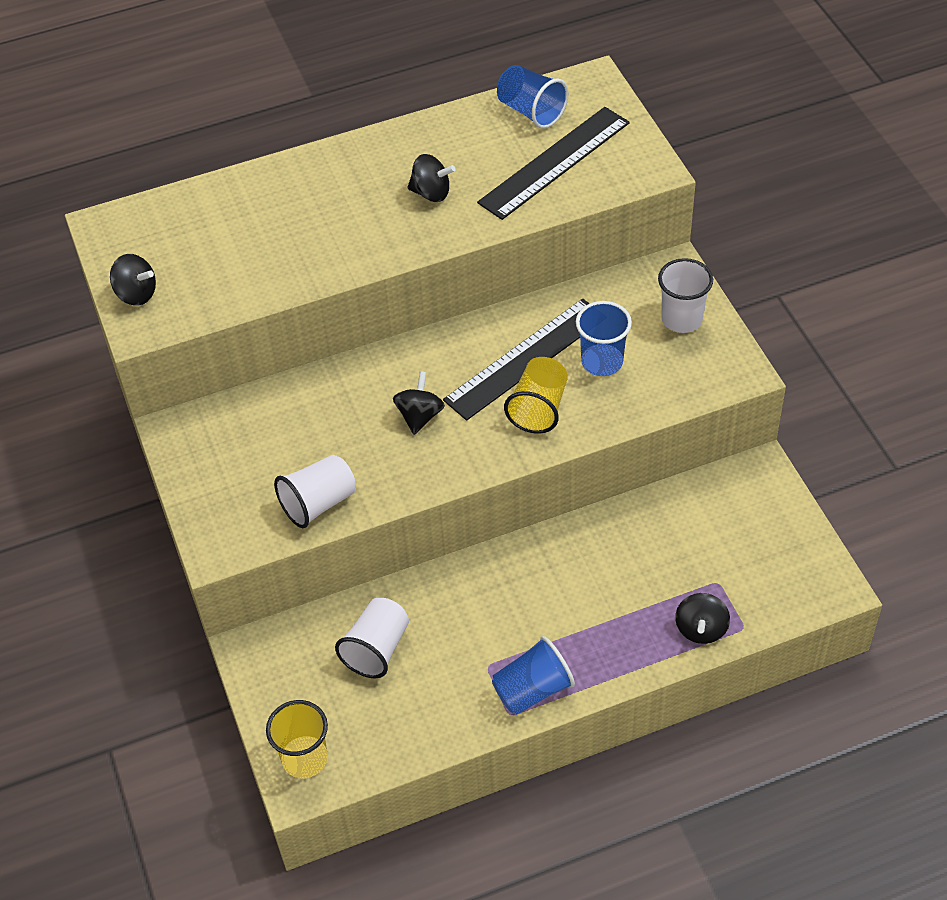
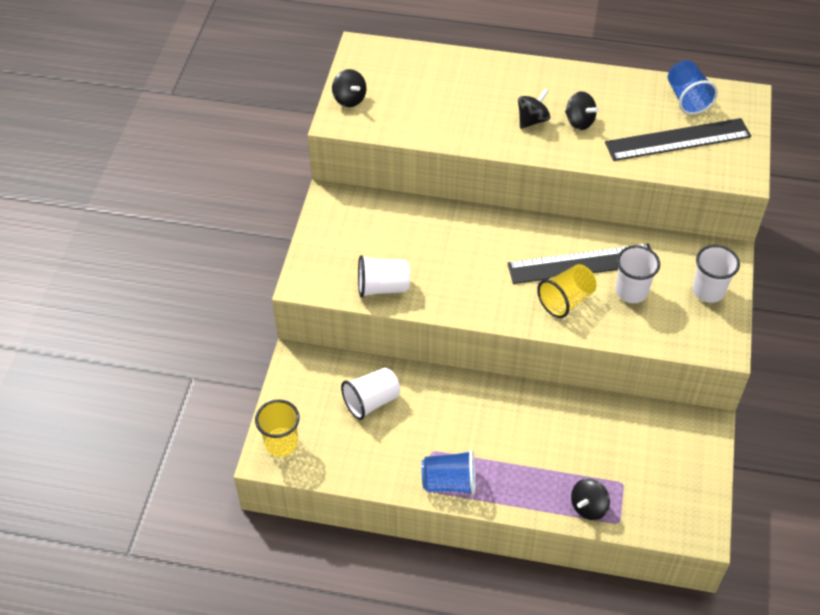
camera: 30 degrees right, 0 degrees up
black spinning top [393,371,445,435] -> black spinning top moved to [518,89,550,129]
blue cup [576,301,632,376] -> white cup [616,245,660,303]

